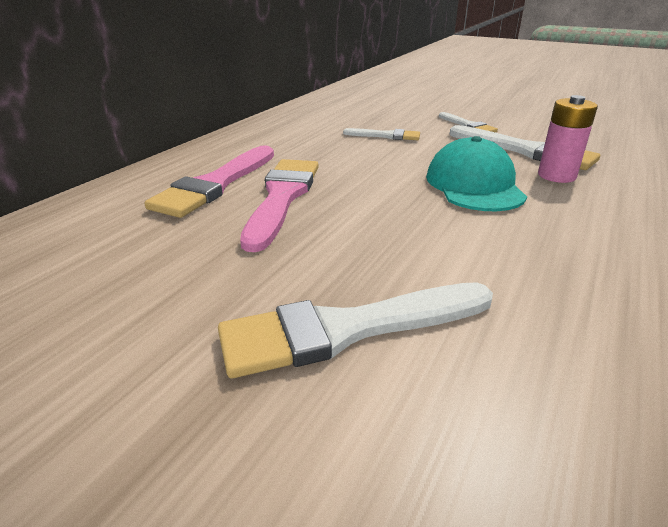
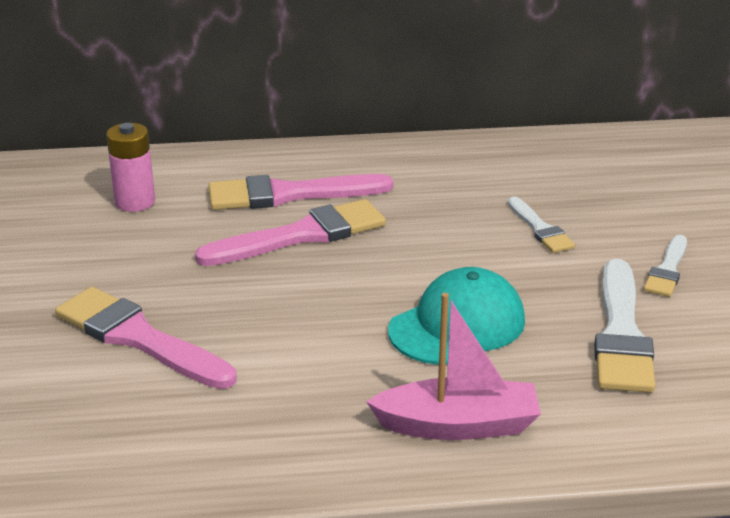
camera: 55 degrees right, 0 degrees up
white brush [218,282,493,378] -> pink brush [55,287,237,389]
pink battery [538,95,598,183] -> pink battery moved to [106,123,155,212]
none -> pink boat [366,293,541,440]

